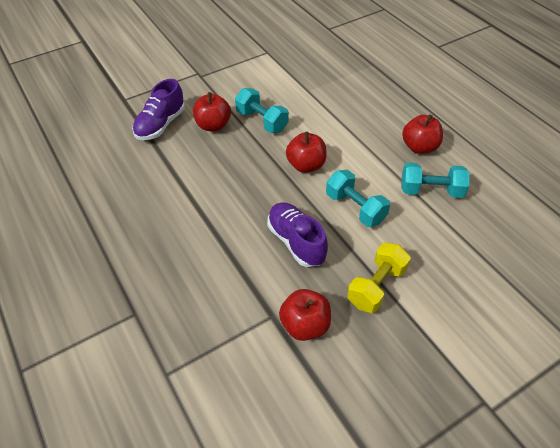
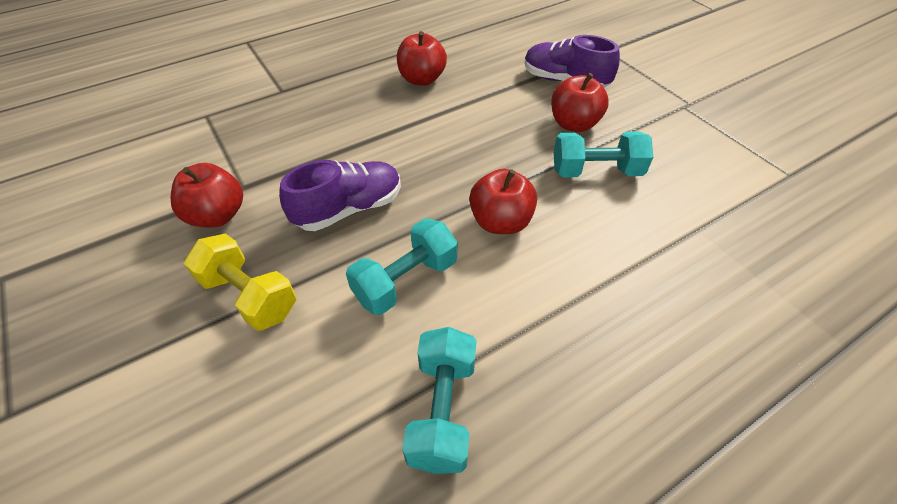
camera: 90 degrees right, 0 degrees up
turquoise dumbbell [235,88,289,133] -> turquoise dumbbell turned 45 degrees clockwise [554,131,653,178]
red apple [402,114,443,154] -> red apple moved to [397,31,447,86]

